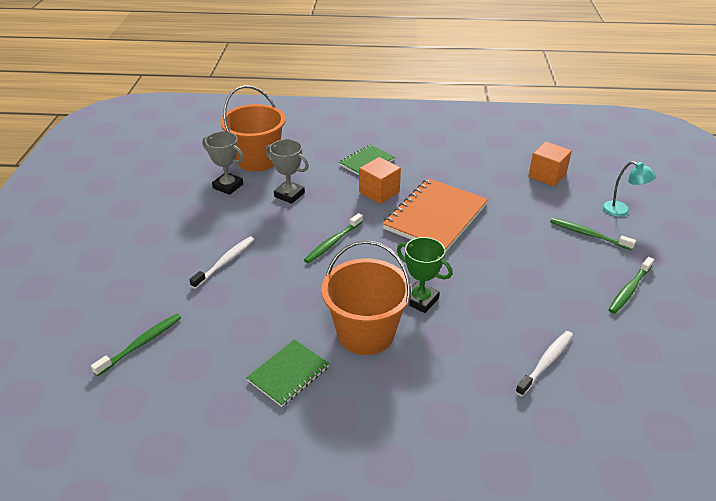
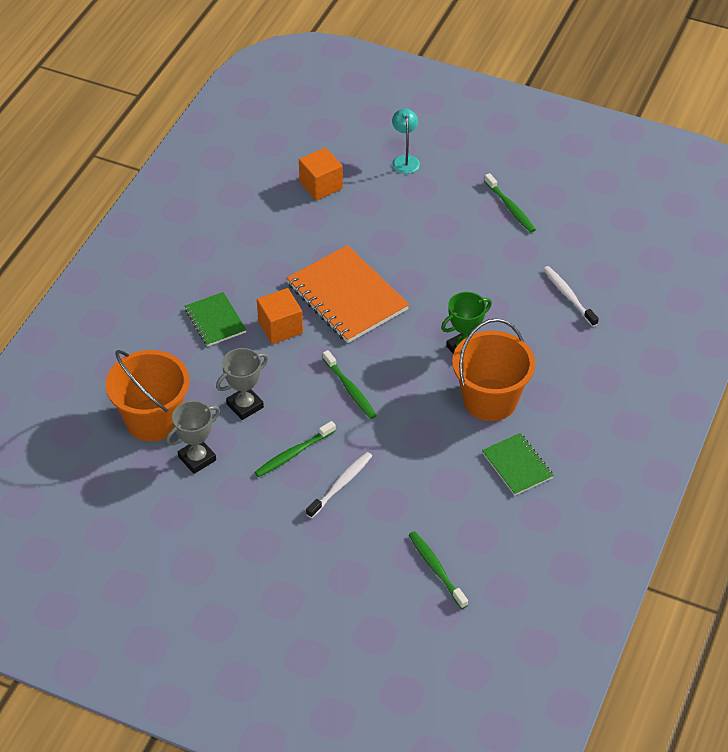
camera: 70 degrees left, 10 degrees up
white toothbrush [189,237,255,289] -> white toothbrush turned 75 degrees clockwise [306,452,372,518]
green toothbrush [550,218,636,250] -> green toothbrush moved to [255,421,336,477]
turquoise lamp [602,161,656,217] -> turquoise lamp turned 60 degrees counterclockwise [392,109,420,174]

